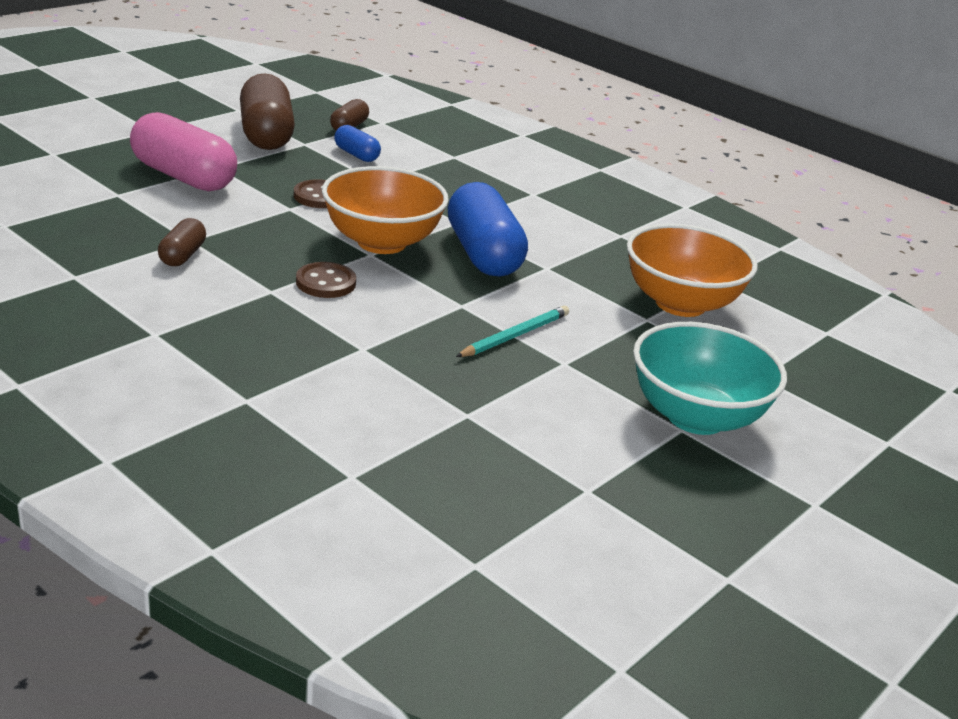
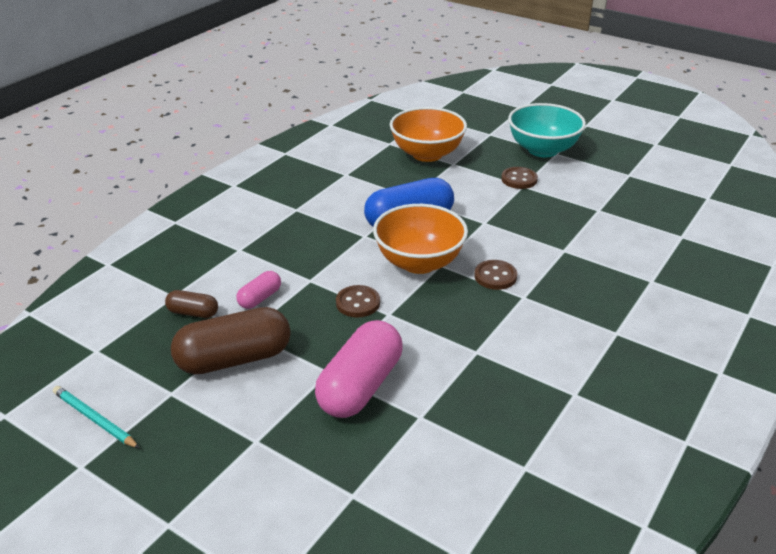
camera: 95 degrees left, 5 degrees up
brown capsule [158,218,206,266] -> none
blue capsule [334,125,381,162] -> pink capsule [237,271,281,309]
turquoise pencil [456,306,569,357] -> turquoise pencil moved to [53,386,140,449]
none -> brown button [501,167,538,189]

